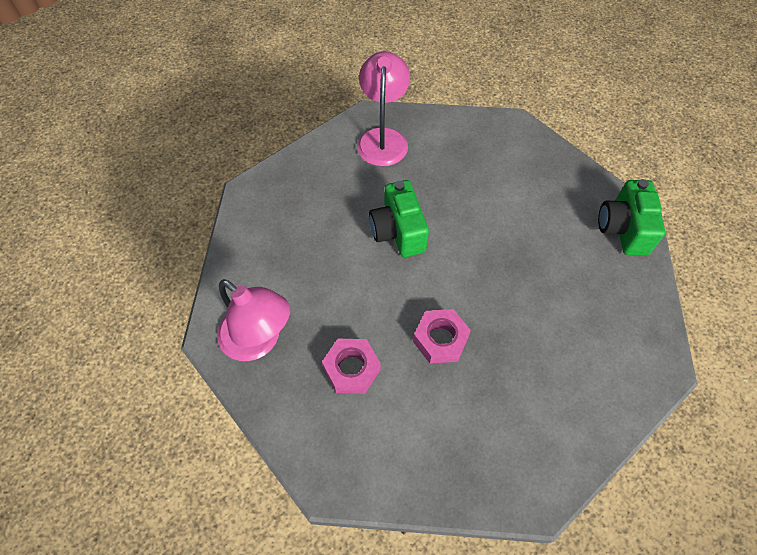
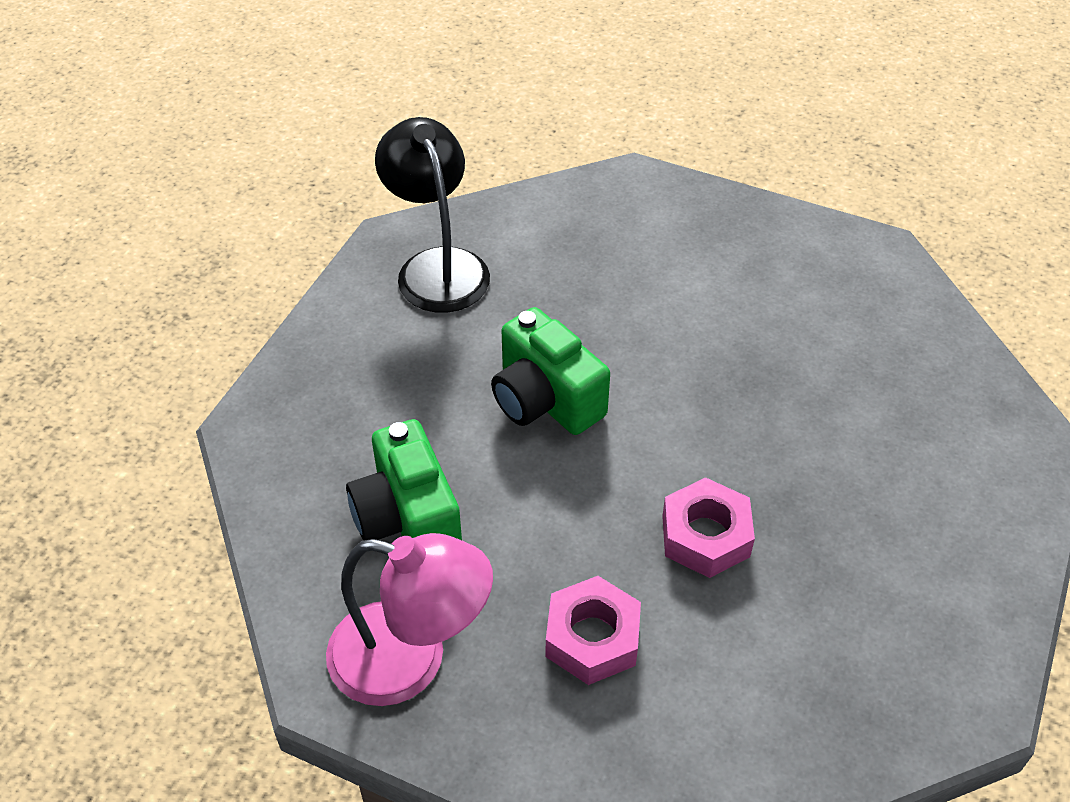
camera: 25 degrees left, 10 degrees down
pink lamp [357,51,410,166] -> black lamp [375,117,490,313]
green camera [598,179,665,256] -> green camera moved to [346,419,462,541]

